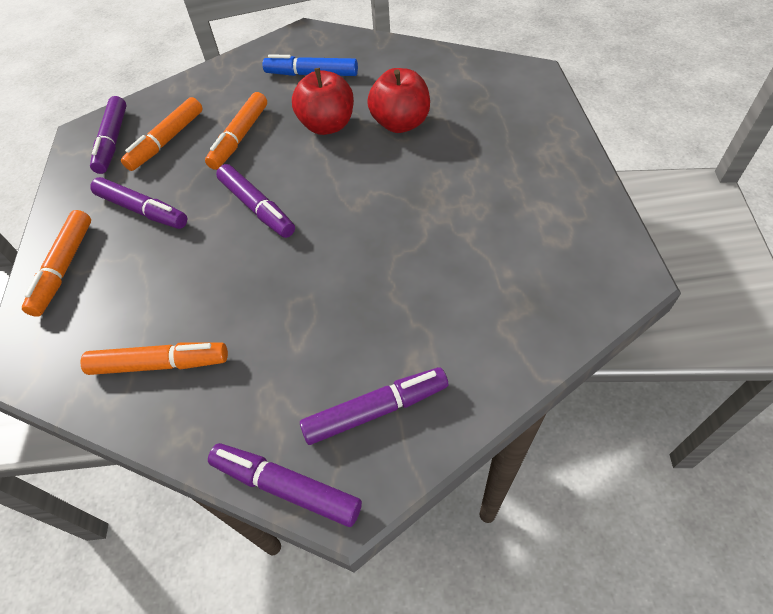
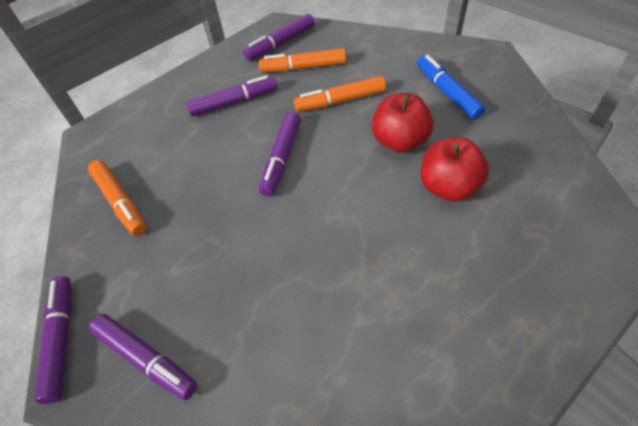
camera: 55 degrees right, 0 degrees up
orange marker [22,210,91,317] -> none
purple marker [90,177,187,229] -> purple marker turned 105 degrees counterclockwise [186,75,277,117]

